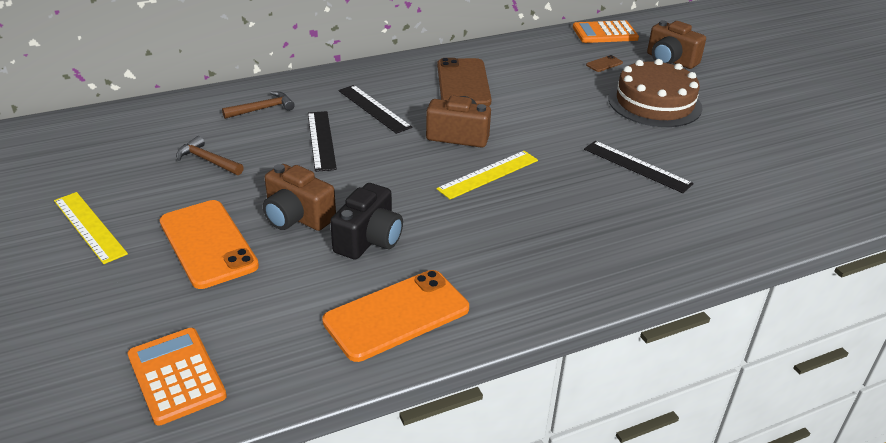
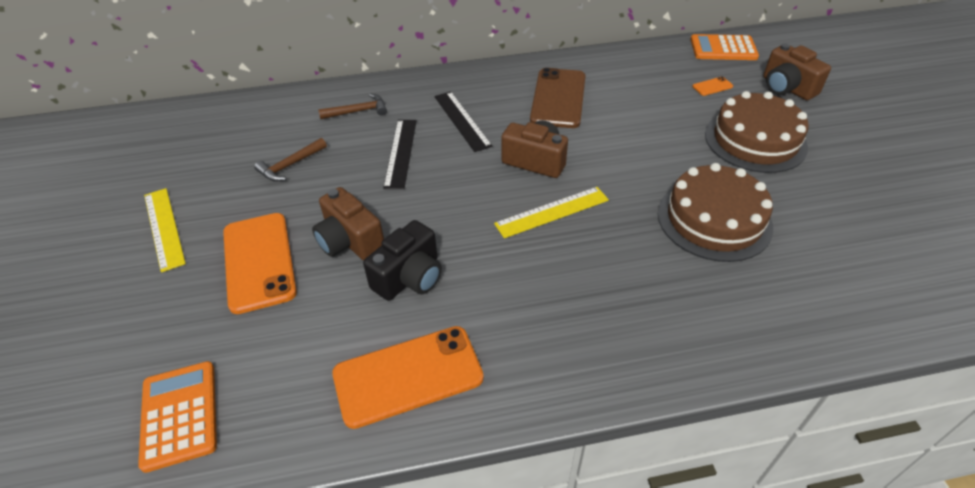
camera: 15 degrees right, 10 degrees up
brown hammer [176,136,244,175] -> brown hammer turned 90 degrees counterclockwise [254,138,327,182]
black ruler [584,141,694,193] -> brown cake [658,163,773,262]
brown phone [586,55,623,72] -> orange phone [692,77,733,96]

